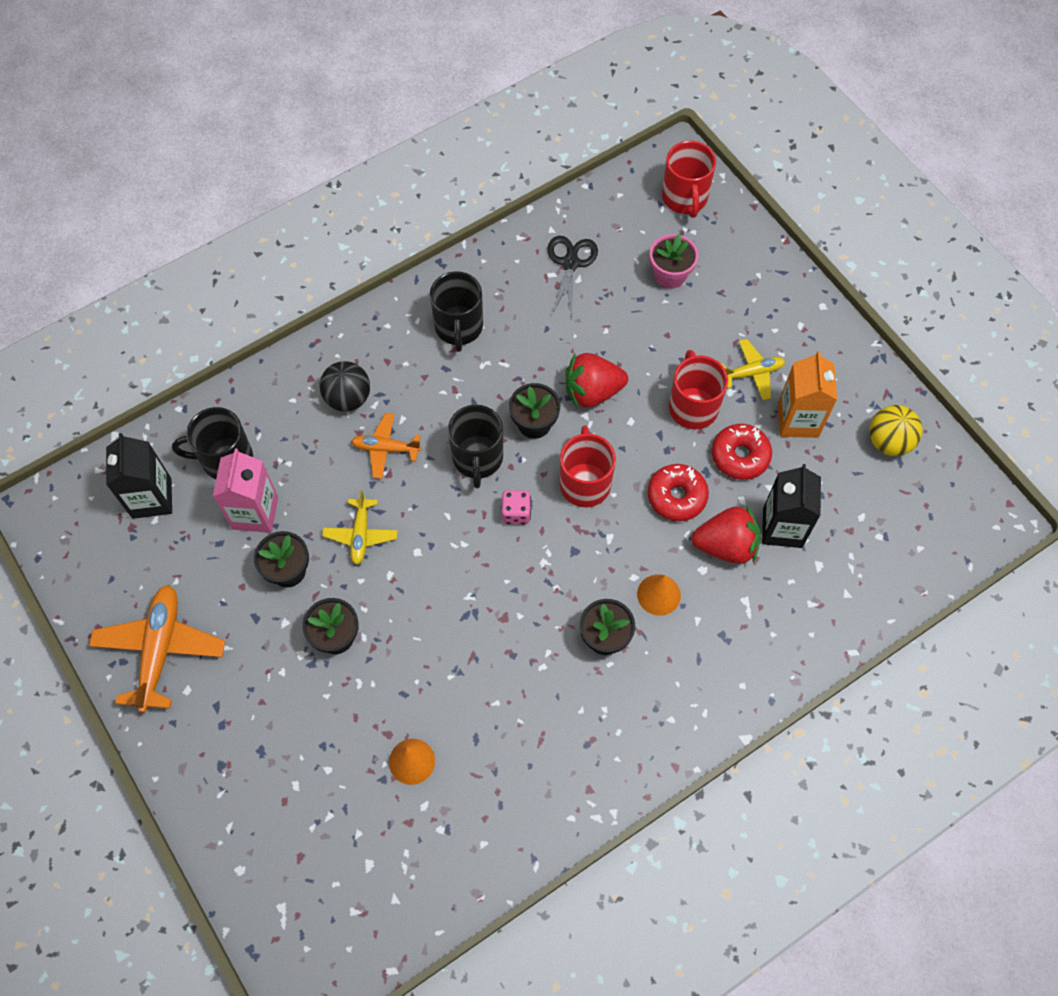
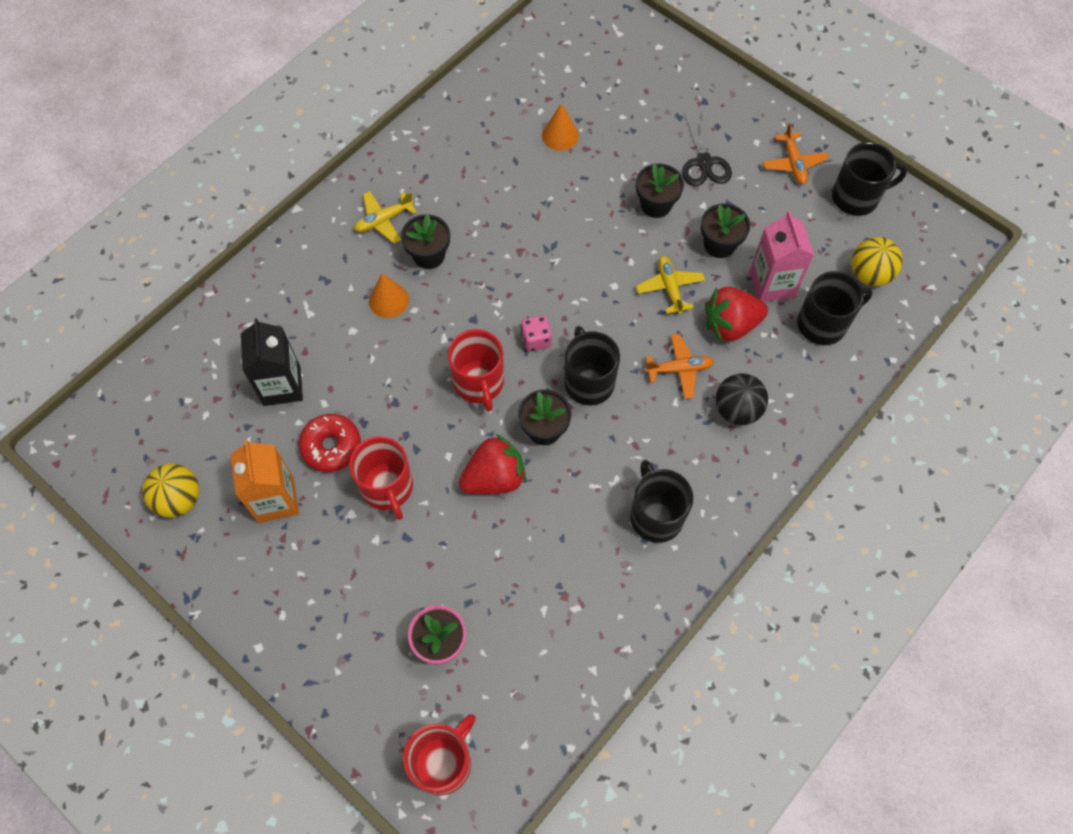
camera: 165 degrees right, 0 degrees up
orange plane [89,585,225,713] -> orange plane [763,123,828,184], size x0.58
black carton [106,433,172,519] -> yellow ball [851,237,903,286]
black scissors [547,236,598,317] -> black scissors moved to [682,112,732,186]
red donut [648,464,709,521] -> none
red mug [662,141,716,218] -> red mug turned 60 degrees clockwise [403,714,476,796]
red strawberry [692,505,761,564] -> red strawberry moved to [705,287,768,343]
yellow plane [721,339,785,400] -> yellow plane moved to [354,191,417,243]
none -> black mug [832,142,907,216]

